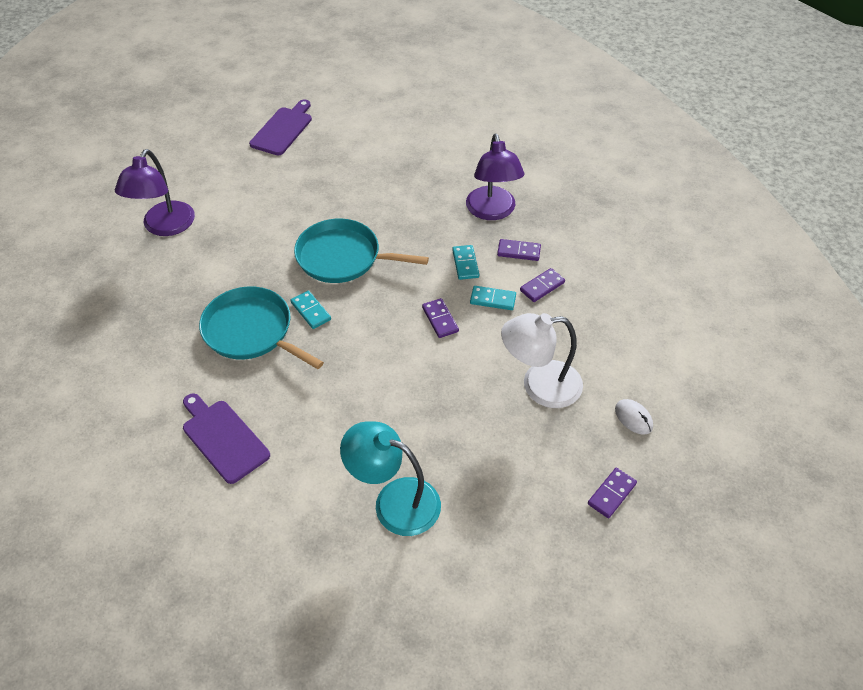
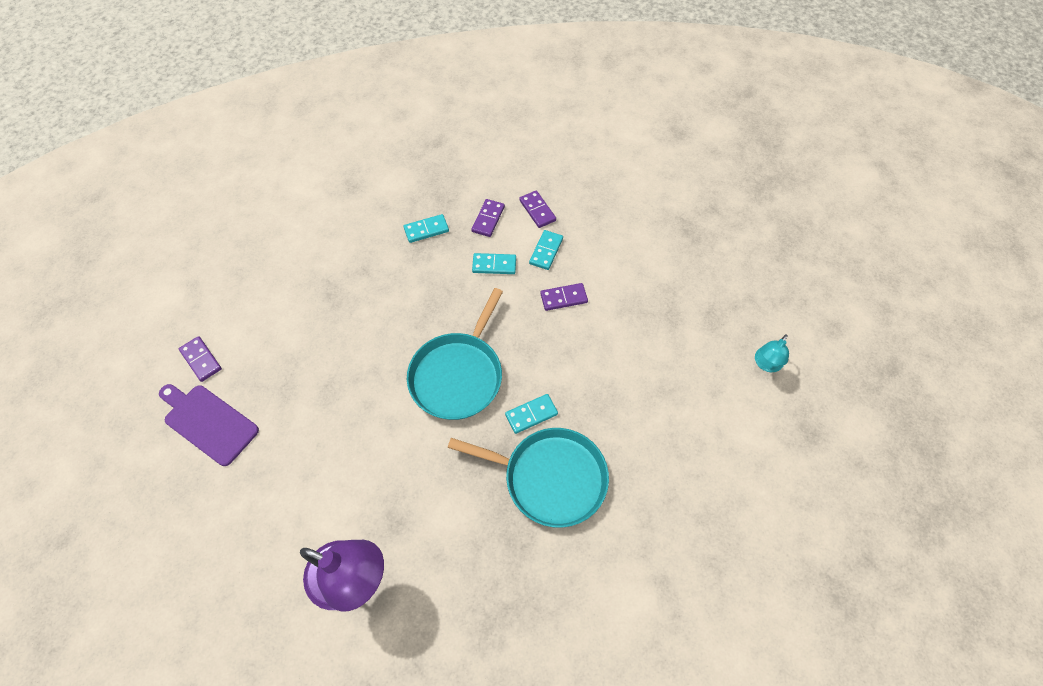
camera: 80 degrees left, 10 degrees up
purple cutting board [183,393,270,484] -> none
turquoise pan [199,286,324,369] -> turquoise pan turned 120 degrees counterclockwise [448,428,609,528]
turquoise lamp [340,421,441,536] -> turquoise lamp [755,334,789,372], size x0.51
purple lamp [466,134,524,220] -> turquoise domino [404,214,449,243]
white lamp [501,313,583,408] -> none
purple domino [588,468,637,518] -> purple domino moved to [179,336,222,382]
white mouse [615,399,653,435] -> none

